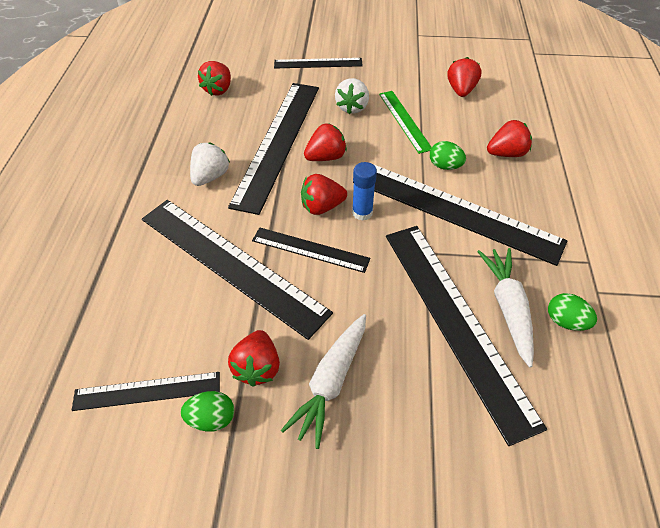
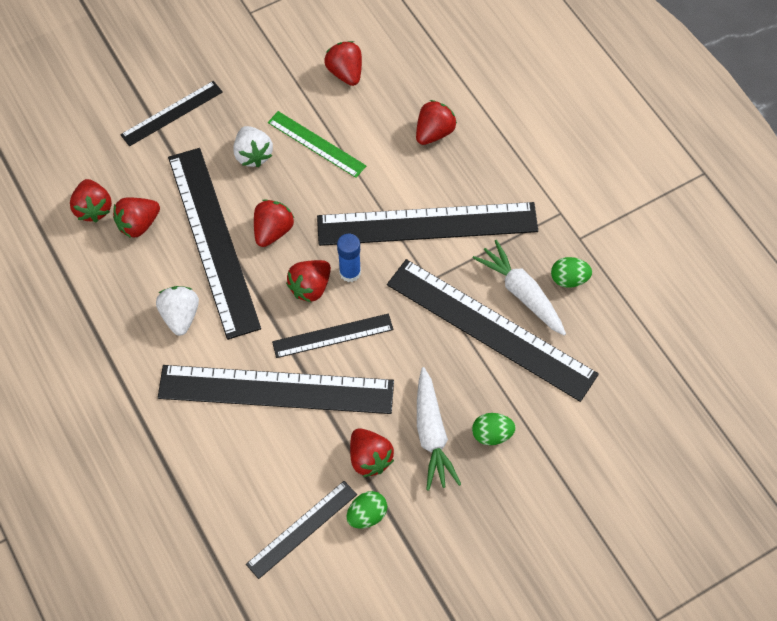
camera: 35 degrees left, 10 degrees up
green egg [430,141,466,170] -> green egg moved to [472,413,516,445]
none -> red strawberry [113,198,160,238]

